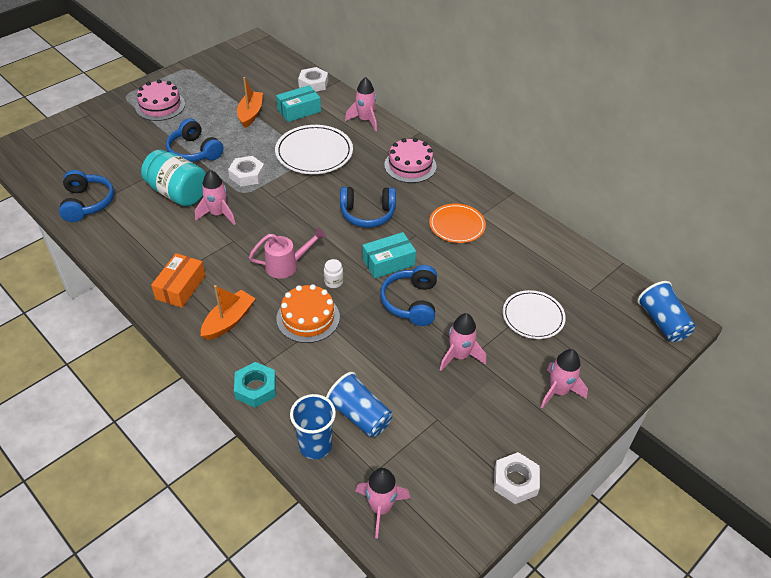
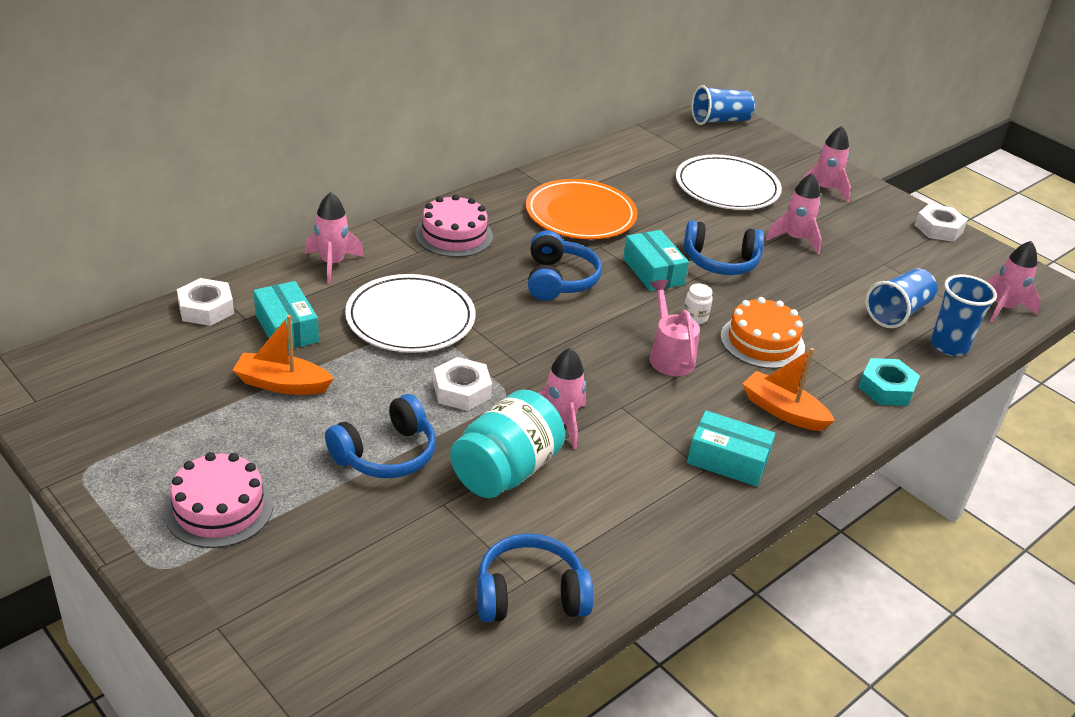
camera: 90 degrees left, 10 degrees down
orange box [151,253,205,308] -> turquoise box [687,410,775,487]
orange plate [429,204,486,243] -> orange plate [526,179,637,239], size x1.50
white plate [502,290,566,339] -> white plate [676,155,782,210], size x1.50

